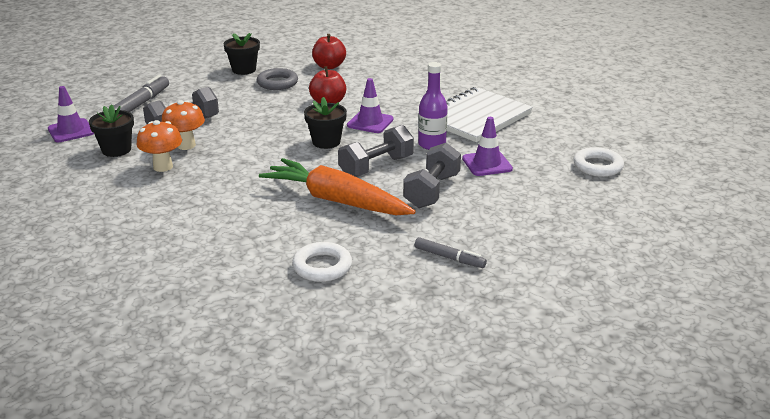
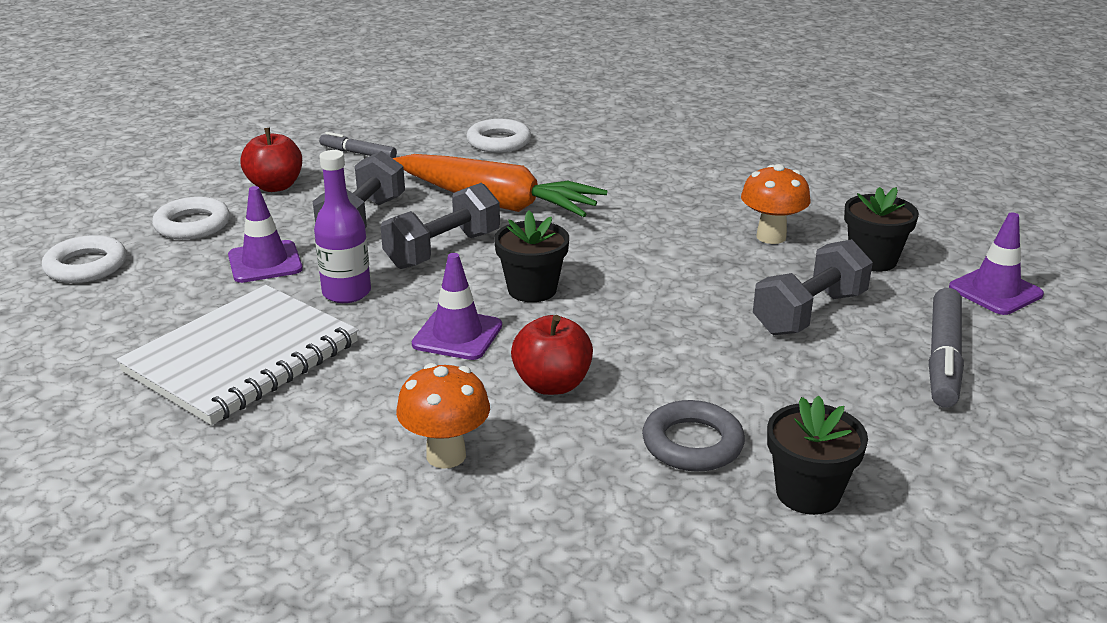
camera: 175 degrees right, 0 degrees up
orange mushroom [161,100,205,150] -> orange mushroom moved to [396,363,490,469]
red apple [312,34,346,69] -> red apple moved to [241,128,302,192]
none -> white ring [152,197,230,240]

